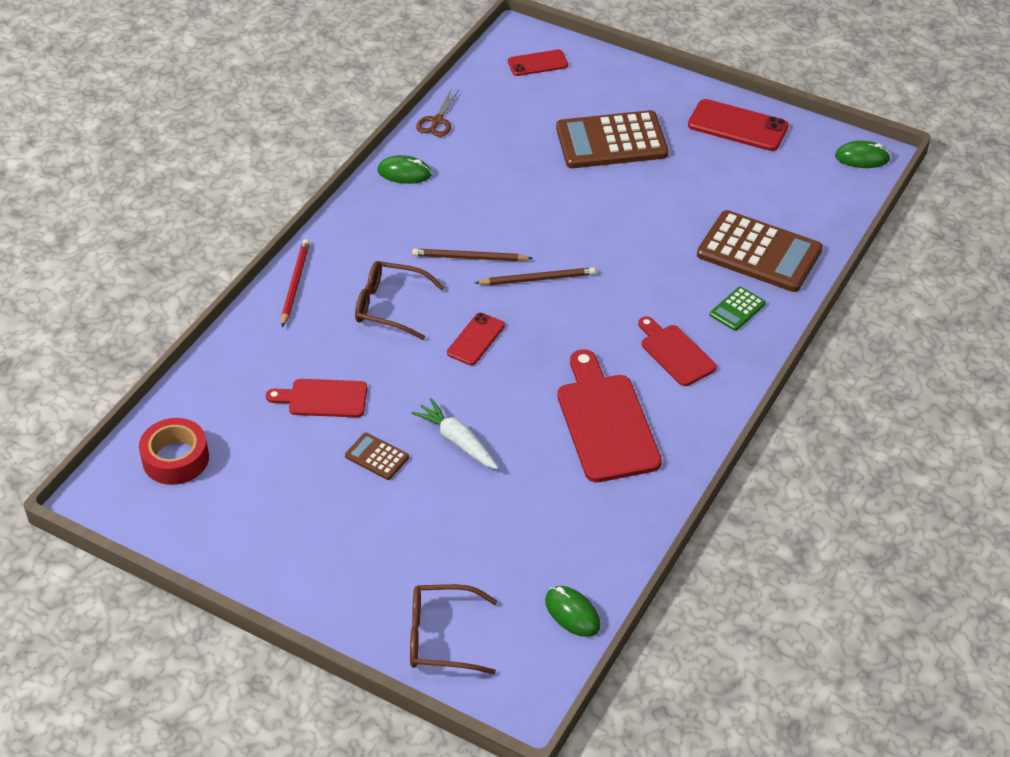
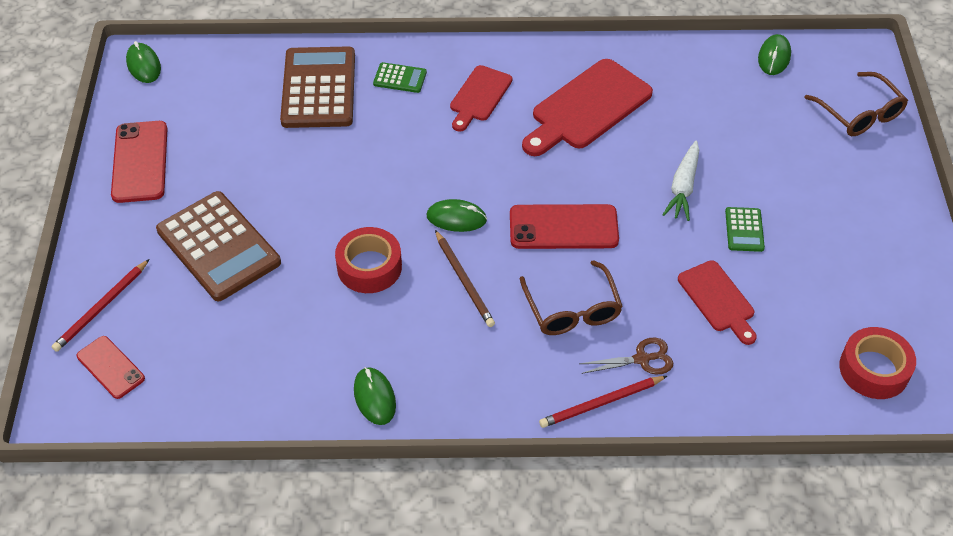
camera: 120 degrees left, 5 degrees up
brown calculator [345,433,409,480] -> green calculator [725,207,765,252]
brown scissors [416,90,459,137] -> brown scissors moved to [579,338,673,374]
red phone [447,313,505,365] -> red phone [510,204,619,249], size x1.59
brown pencil [475,267,596,285] -> green mouse [427,199,487,232]
none -> red pencil [52,259,150,352]
none -> red tape [335,227,402,293]

